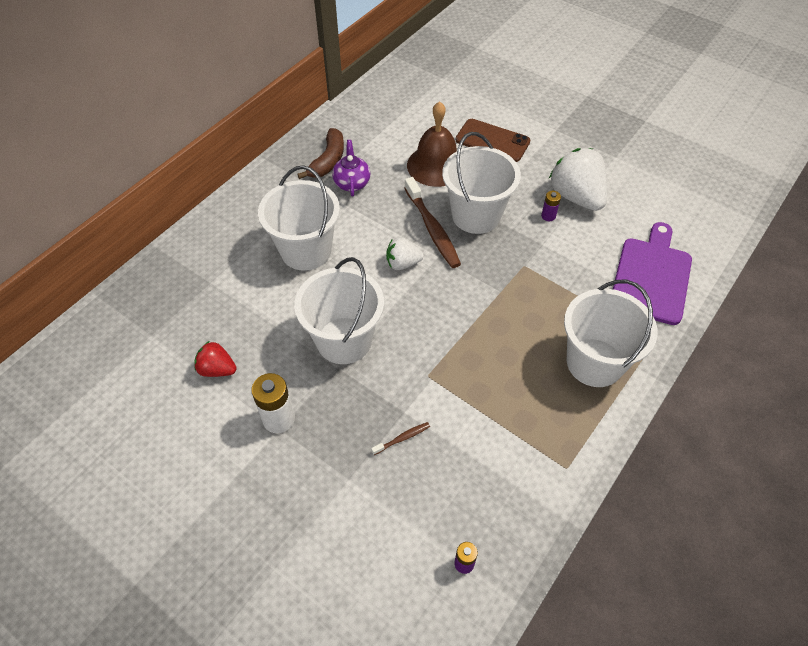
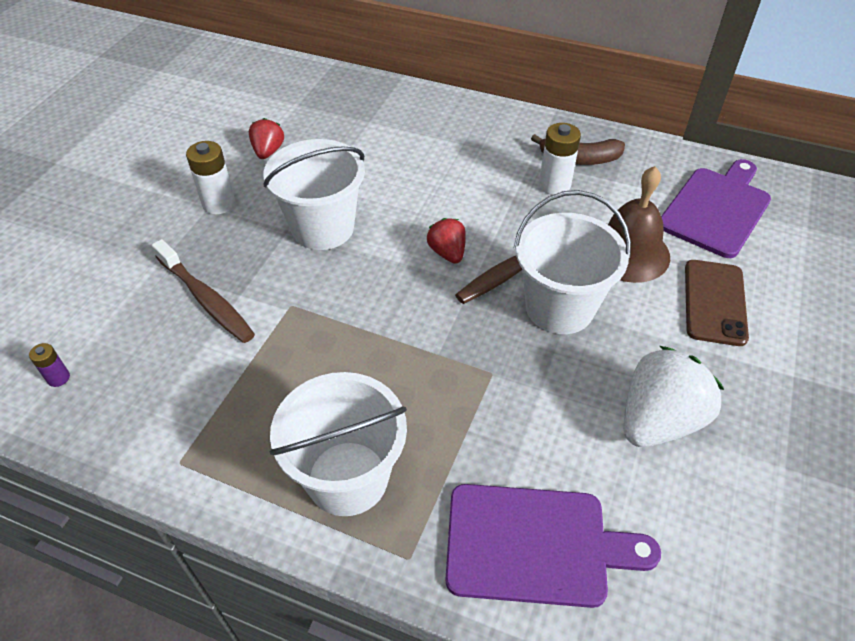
camera: 75 degrees right, 5 degrees down
white bucket [258,165,340,271] -> none
purple teapot [332,140,370,197] -> white battery [539,123,581,195]
brown toothbrush [371,422,430,455] -> brown toothbrush [152,239,255,343], size x2.22
white strawberry [386,238,424,270] -> red strawberry [427,218,466,264]
purple battery [541,191,561,221] -> none
none -> purple cutting board [661,159,771,258]

